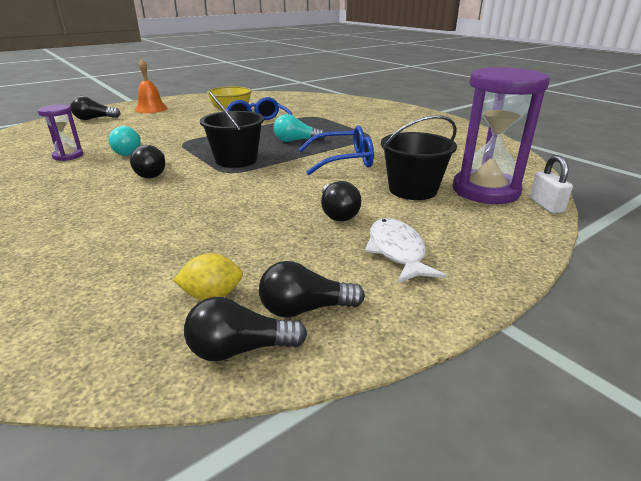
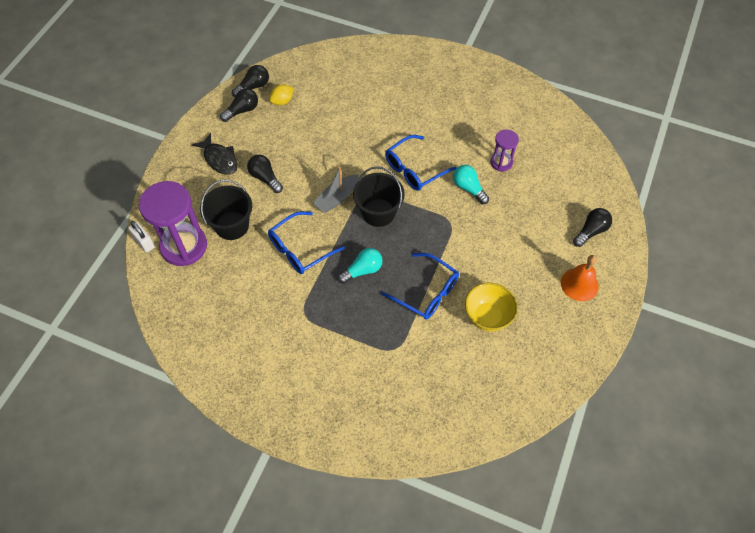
camera: 150 degrees right, 30 degrees up
black light bulb [130,145,165,179] -> blue glasses [385,135,456,191]
white fish [365,218,446,283] -> black fish [192,133,238,175]
none -> grey boat [313,167,359,213]

